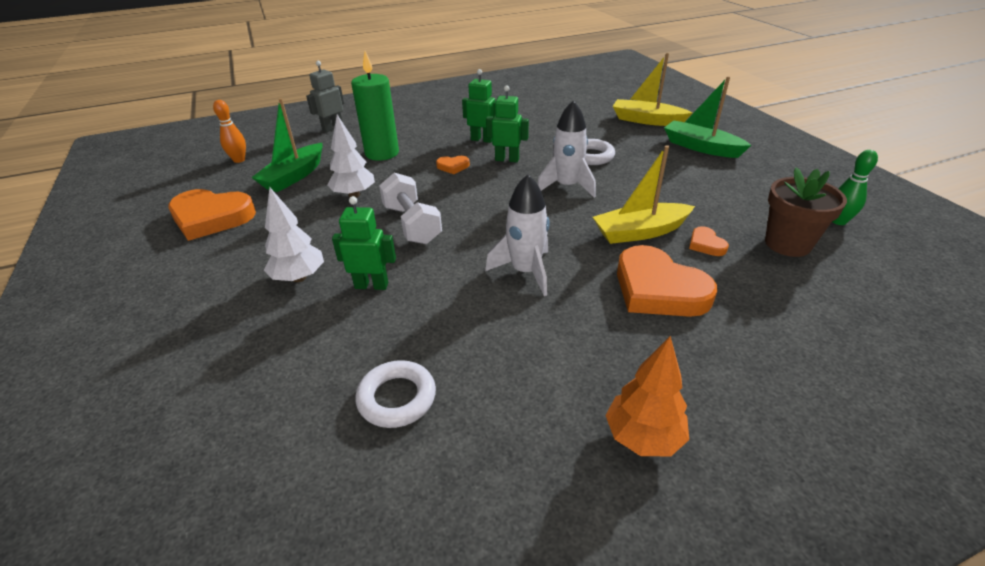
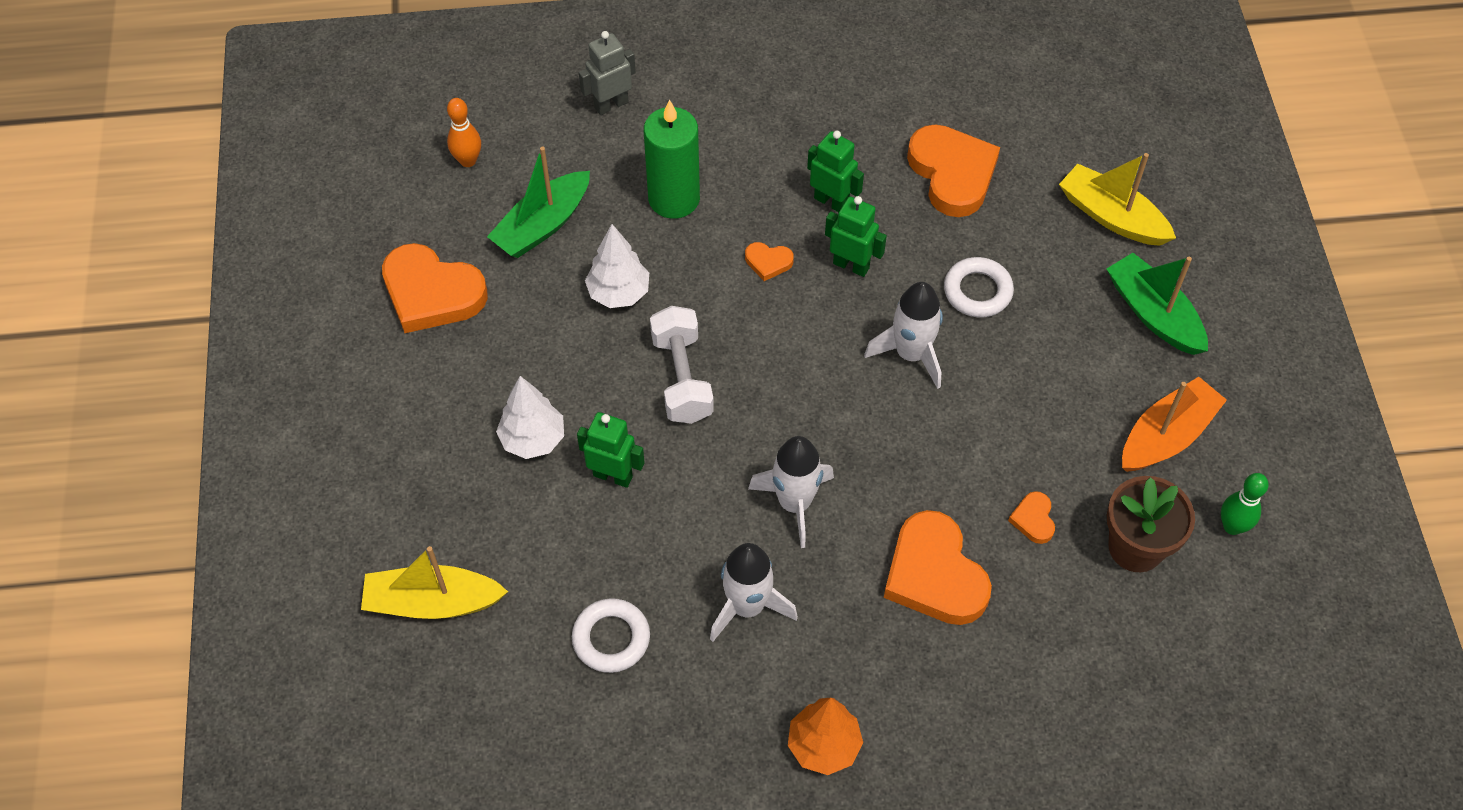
camera: 15 degrees right, 20 degrees up
yellow boat [593,145,695,244] -> yellow boat moved to [361,546,508,619]
none -> white rocket [710,543,798,642]
none -> orange heart [907,124,1000,217]
none -> orange boat [1122,377,1227,472]

